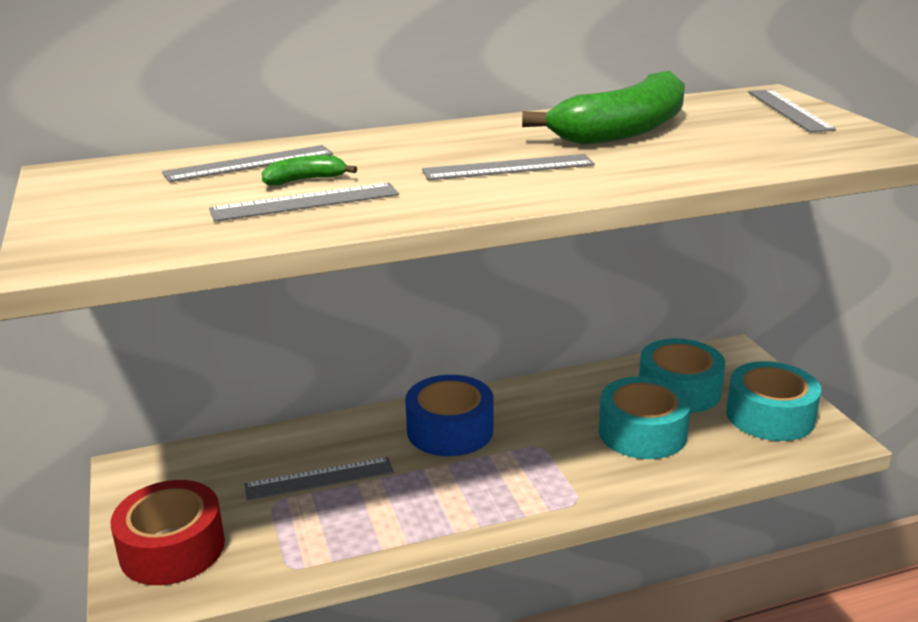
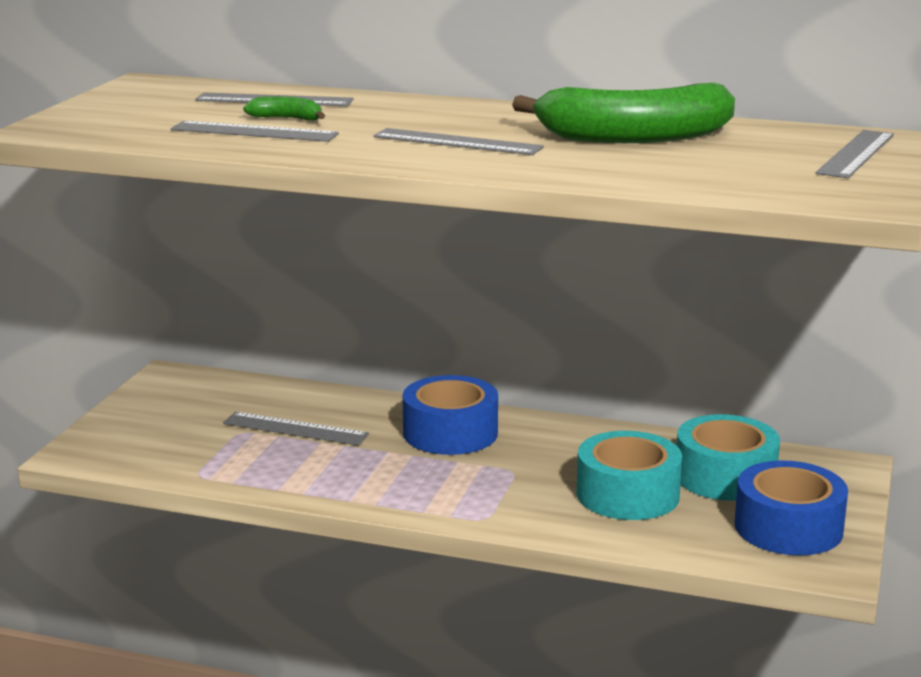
camera: 35 degrees right, 5 degrees down
red tape [110,480,225,585] -> none
turquoise tape [726,361,821,441] -> blue tape [735,460,848,555]

